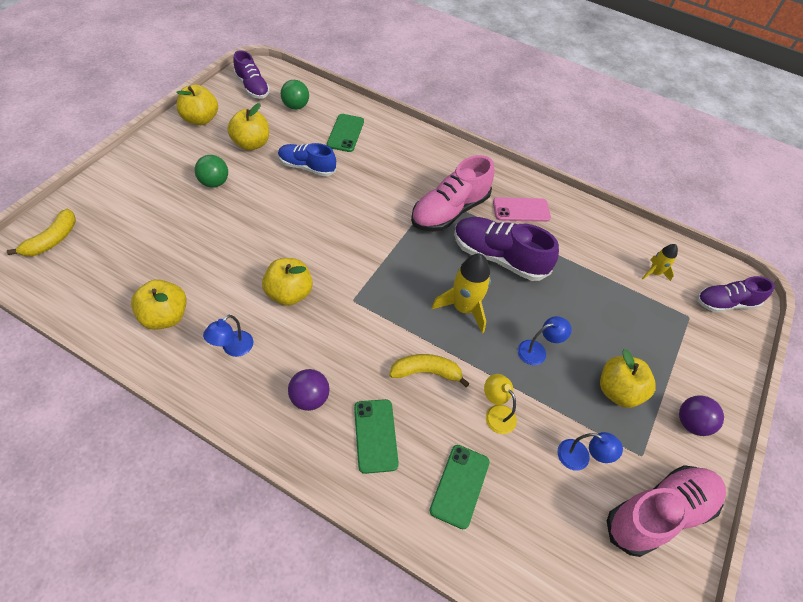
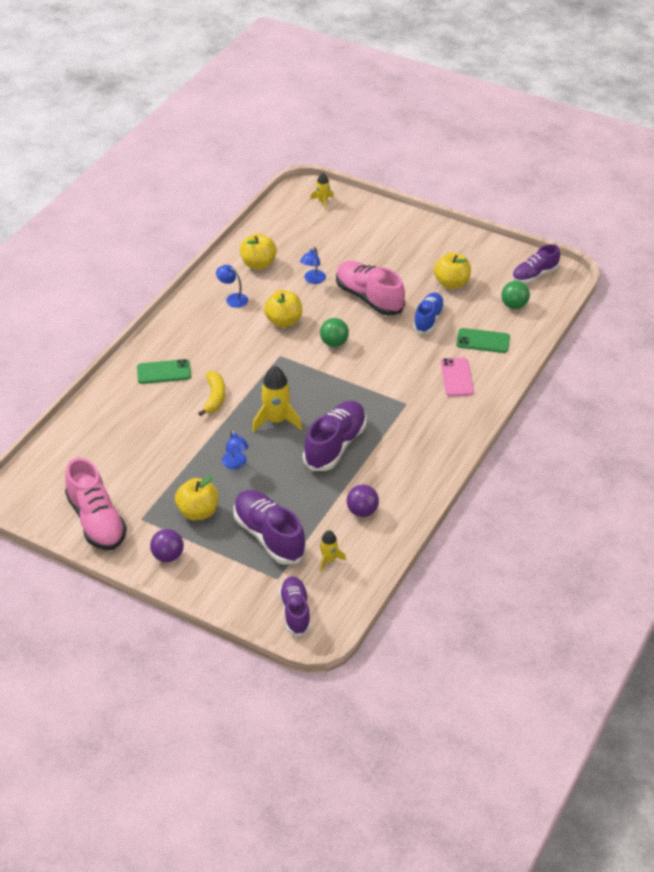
camera: 95 degrees right, 10 degrees down
yellow banana [7,209,76,256] -> yellow rocket [310,173,334,210]
yellow apple [177,85,218,125] -> none
green ball [195,155,228,188] -> green ball moved to [320,318,349,347]
purple ball [288,369,329,411] -> purple ball moved to [347,485,379,517]
pink shoe [411,155,494,232] -> pink shoe moved to [336,261,405,316]
green phone [429,445,490,529] -> none
yellow lamp [484,374,517,434] -> none
pink phone [493,197,551,222] -> pink phone moved to [441,358,474,397]
blue lamp [557,432,623,471] -> blue lamp moved to [300,247,326,284]
none -> purple shoe [234,490,306,565]

